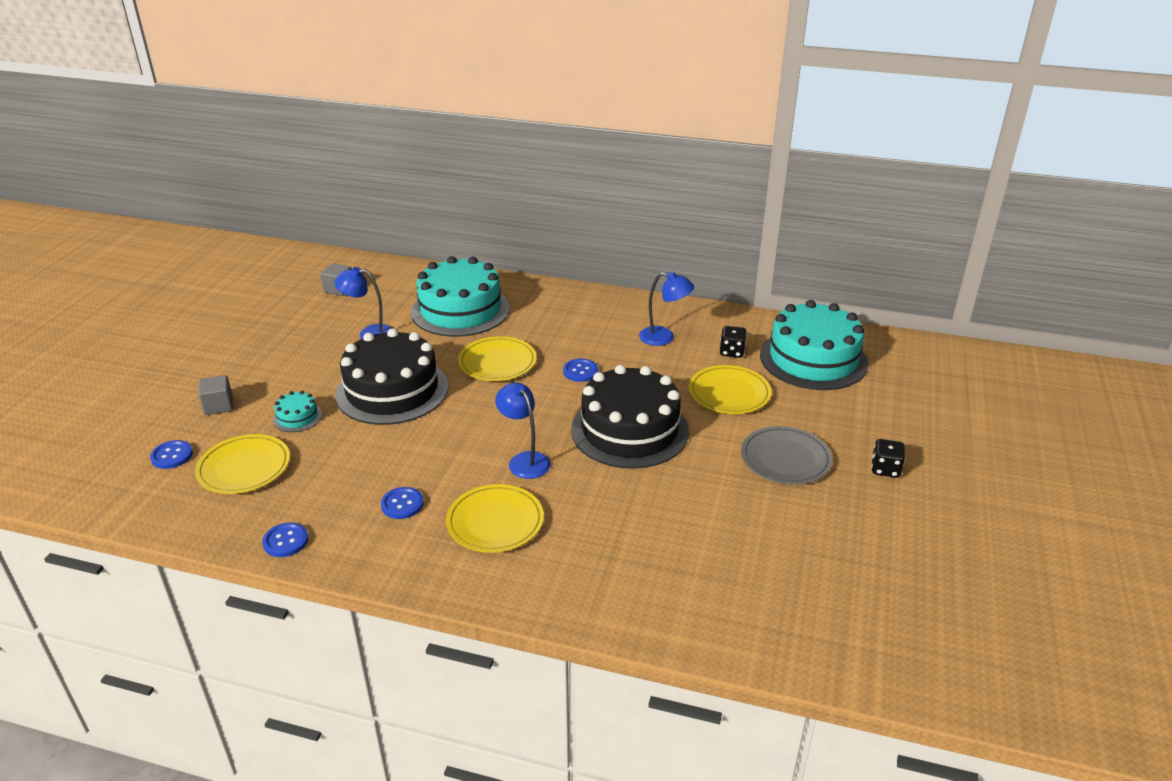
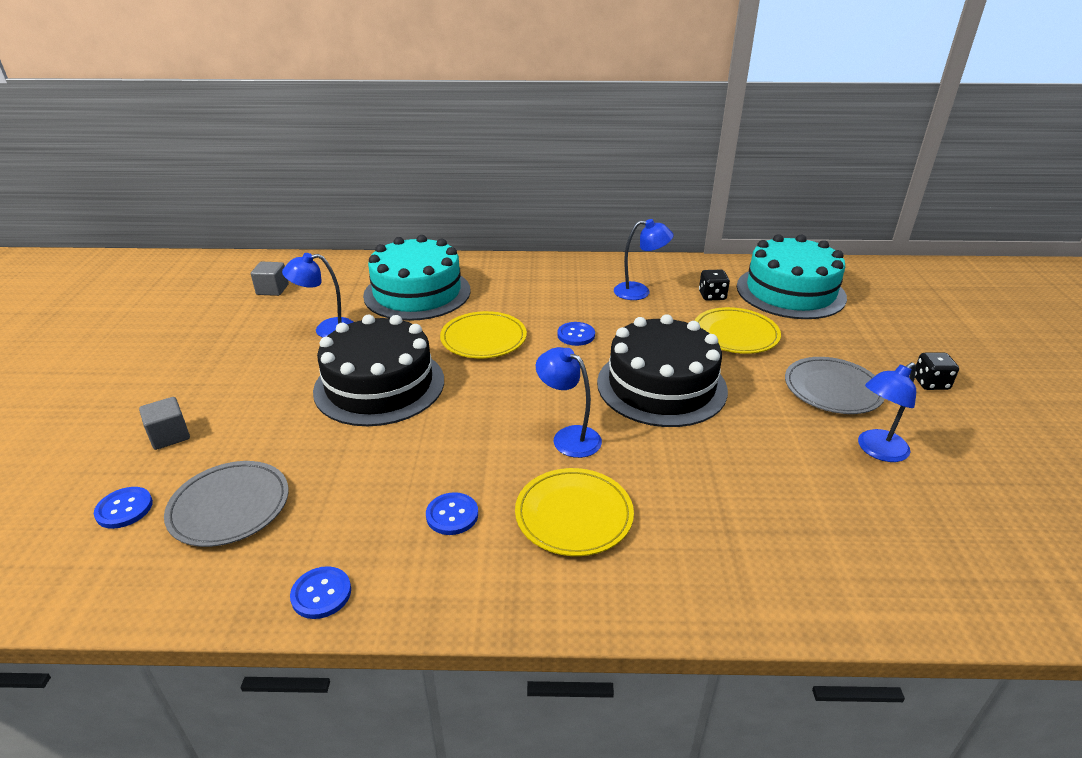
camera: 15 degrees left, 0 degrees up
yellow plate [195,434,290,494] -> grey plate [164,461,289,547]
turquoise cake [273,391,322,432] -> none
none -> blue lamp [858,362,916,462]

